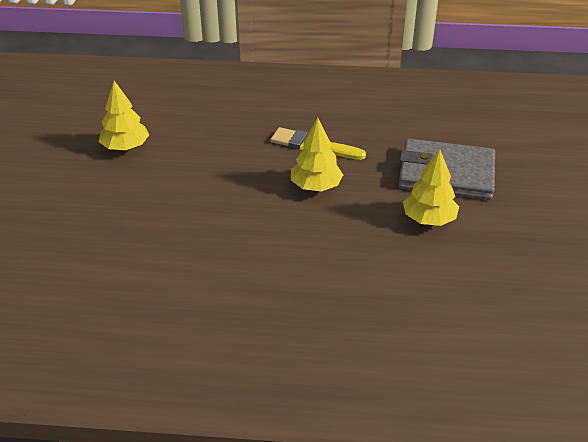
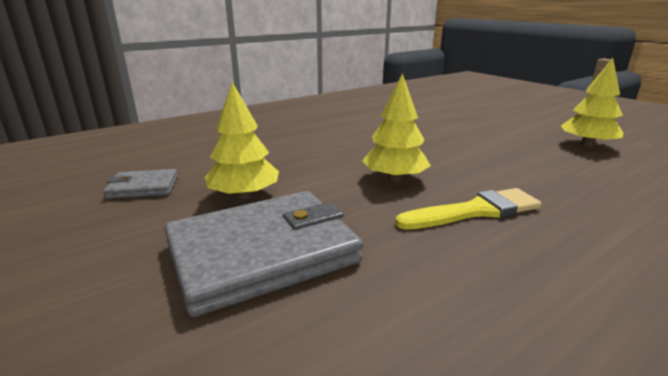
camera: 140 degrees right, 15 degrees down
none -> grey wallet [103,169,178,199]

